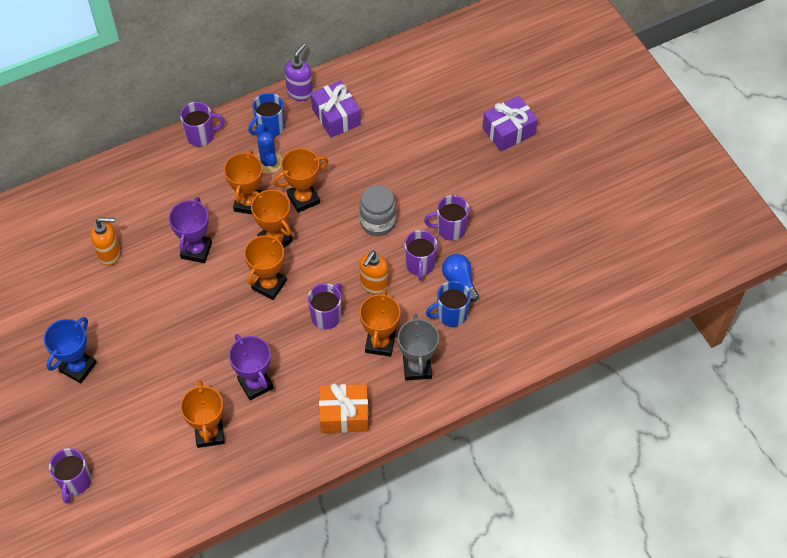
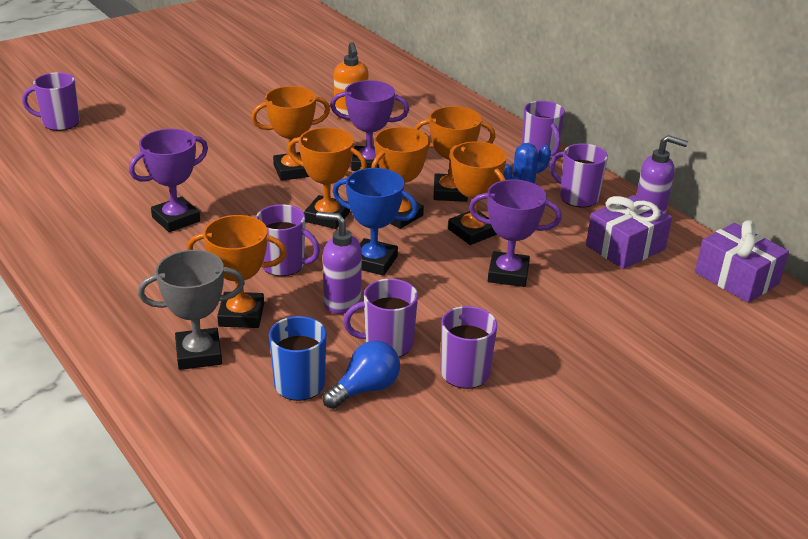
camera: 80 degrees right, 25 degrees down
blue trophy [44,317,97,383] -> blue trophy moved to [333,168,418,276]
orange trophy [180,380,225,448] -> orange trophy moved to [251,86,330,181]
blue mug [248,93,285,137] -> purple mug [550,144,608,208]
orange gift [319,383,368,433] -> none
grey jar [359,185,396,236] -> none
orange soap dispenser [359,251,388,295] -> purple soap dispenser [316,212,362,314]
purple gift [482,96,538,151] -> purple gift moved to [695,220,789,303]
none -> purple trophy [469,179,562,287]

